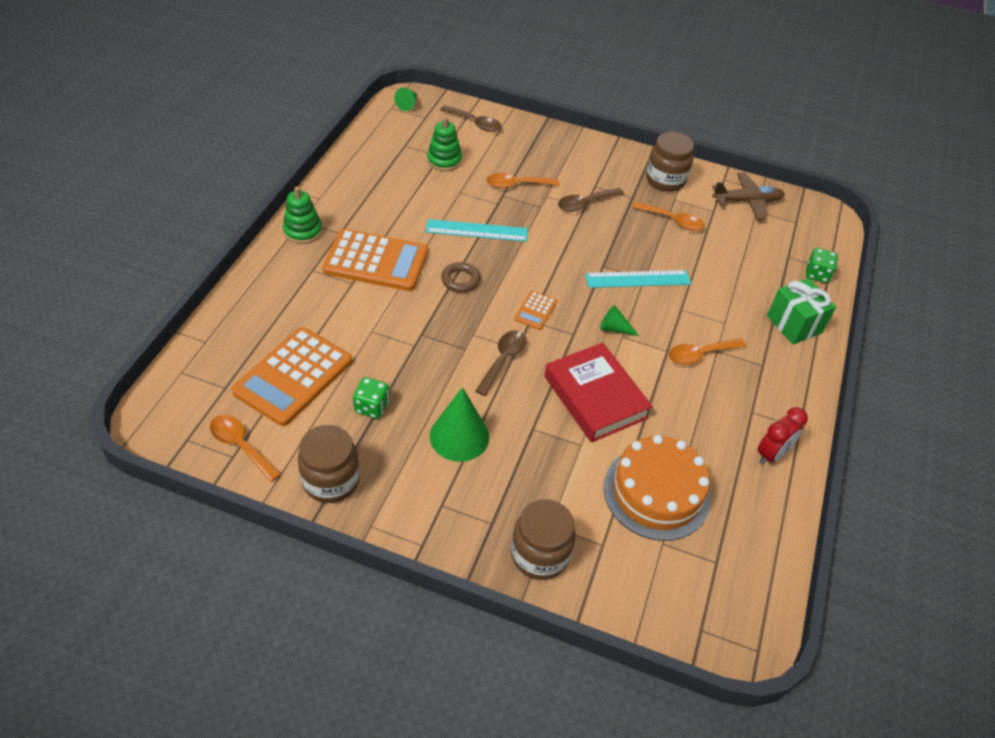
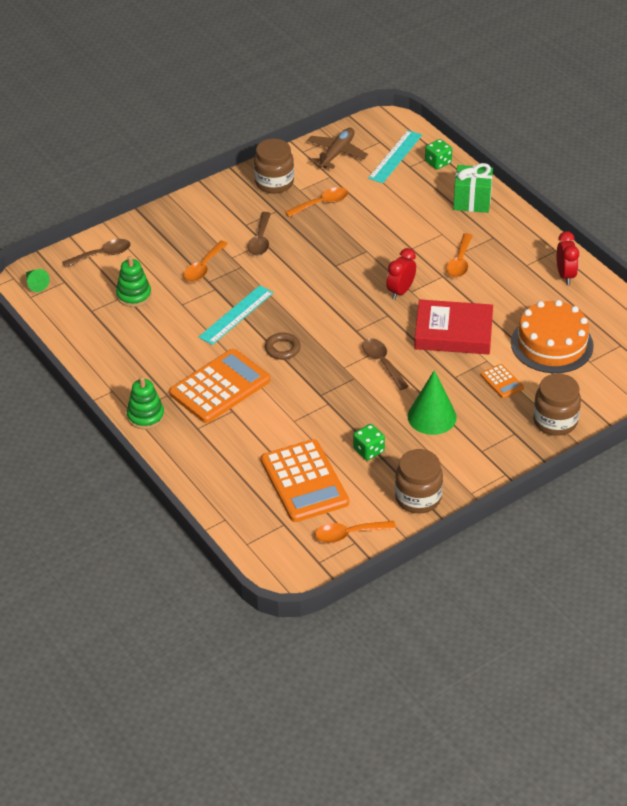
camera: 50 degrees left, 5 degrees down
orange calculator [514,291,557,330] -> orange calculator moved to [481,364,524,398]
turquoise ruler [585,270,691,288] -> turquoise ruler moved to [368,130,422,183]
green cone [600,305,639,336] -> red clock [386,248,416,300]

